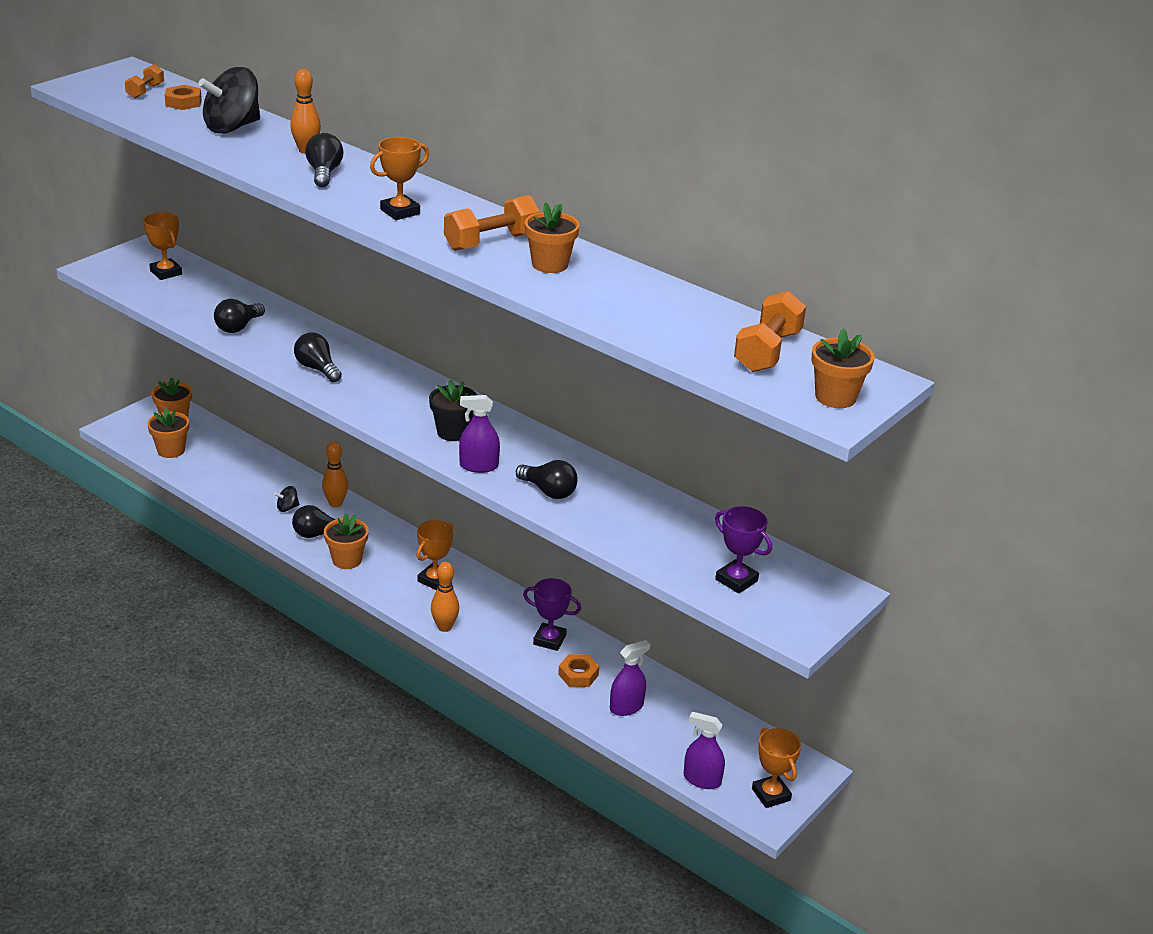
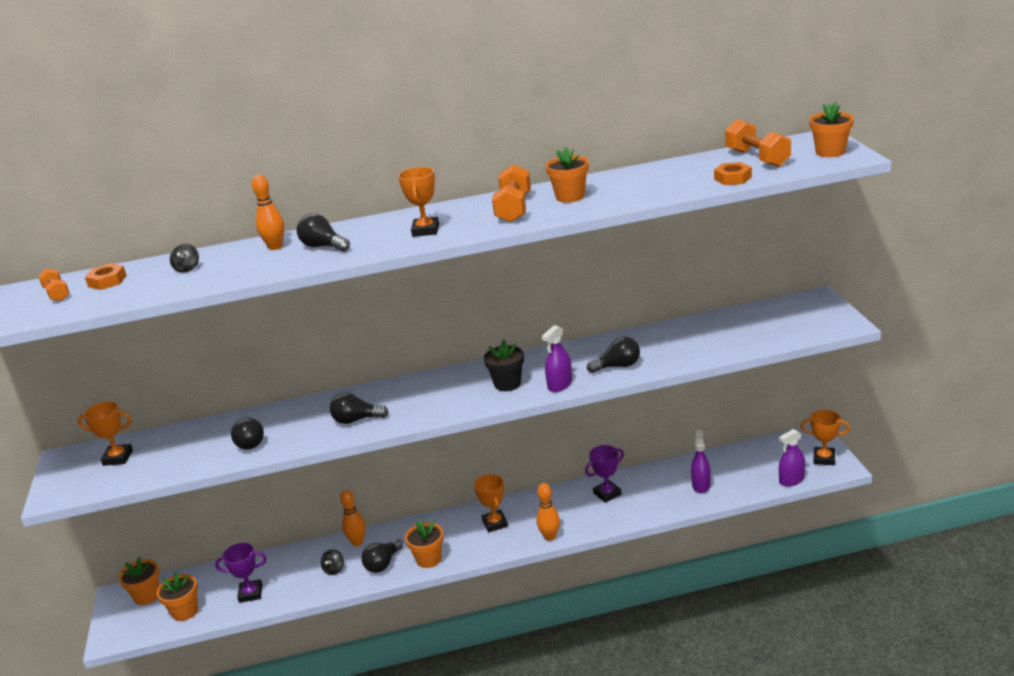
camera: 45 degrees left, 5 degrees down
black spinning top [199,67,260,134] -> black spinning top [170,244,199,273], size x0.44
orange nut [558,654,599,687] -> orange nut moved to [714,162,752,185]
purple trophy [715,506,772,594] -> purple trophy moved to [215,543,266,603]

